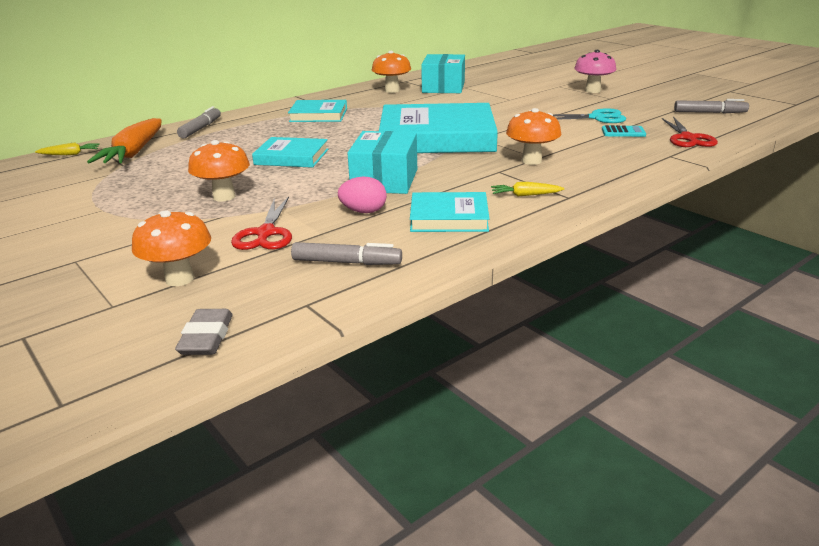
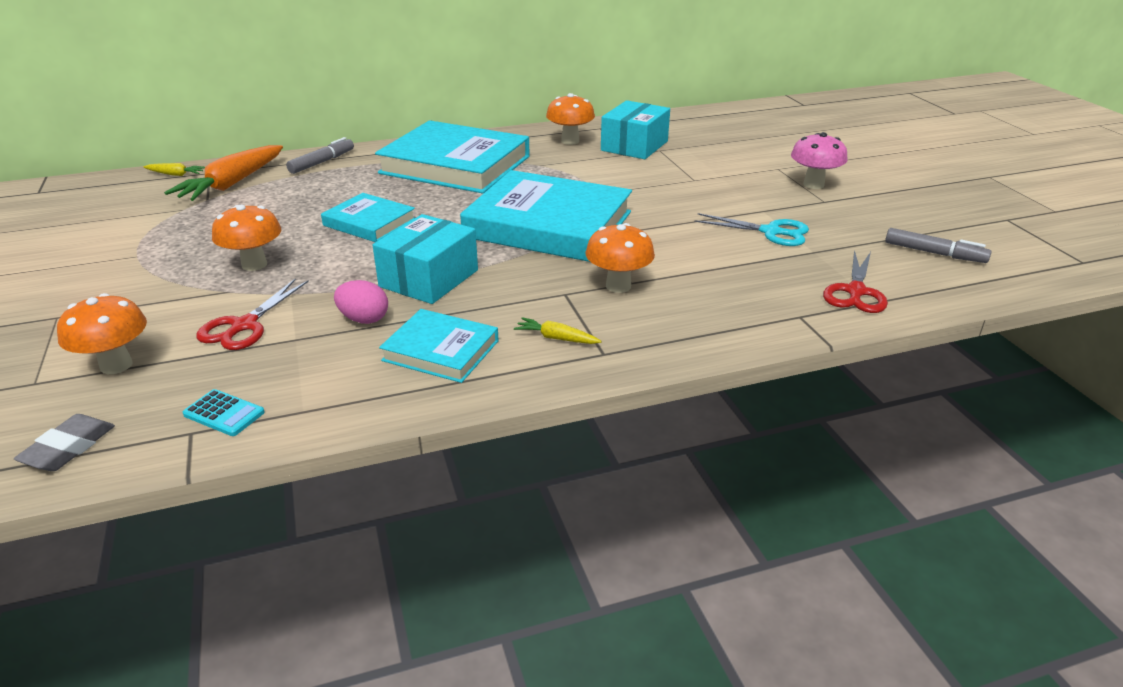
camera: 20 degrees right, 5 degrees up
turquoise book [288,100,347,122] -> turquoise book [375,120,530,193], size x1.93
grey marker [291,242,402,265] -> none
turquoise calculator [602,125,646,137] -> turquoise calculator moved to [183,389,265,436]

